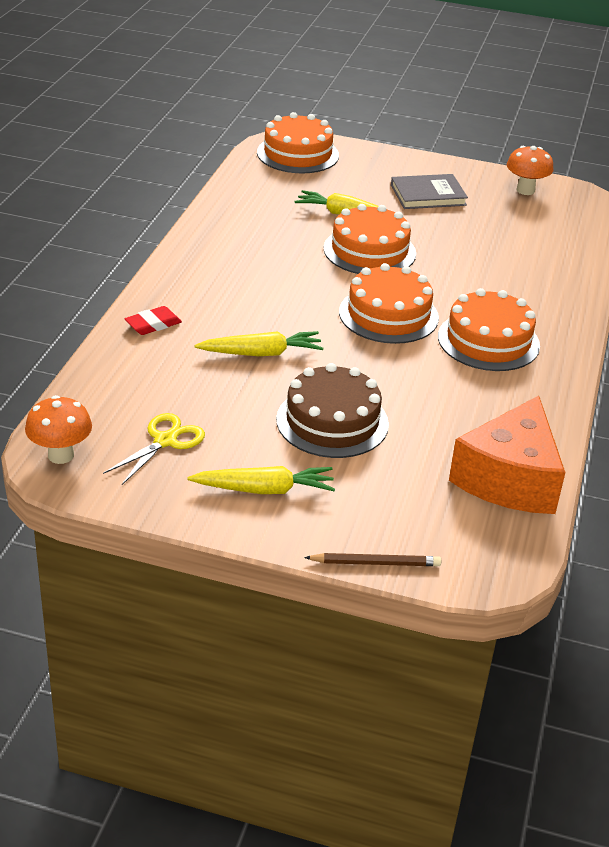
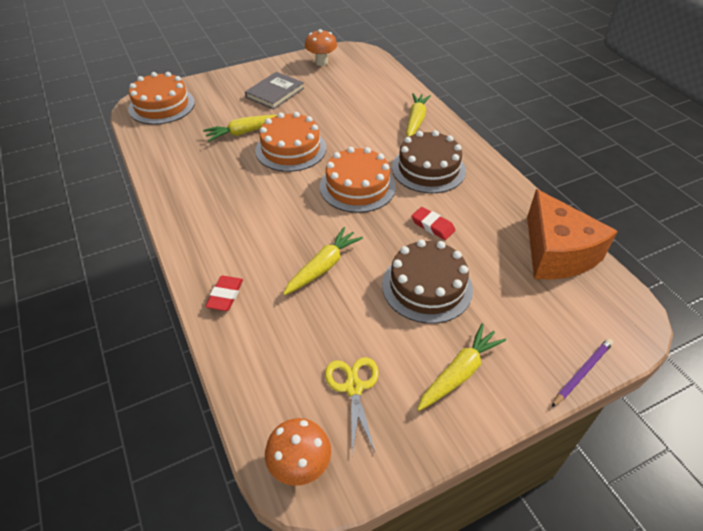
camera: 40 degrees left, 10 degrees up
brown pencil [304,553,441,566] -> purple pencil [551,338,613,407]
orange cake [438,288,540,371] -> brown cake [392,130,466,193]
none -> yellow carrot [406,93,431,137]
none -> red eraser [411,207,455,240]

